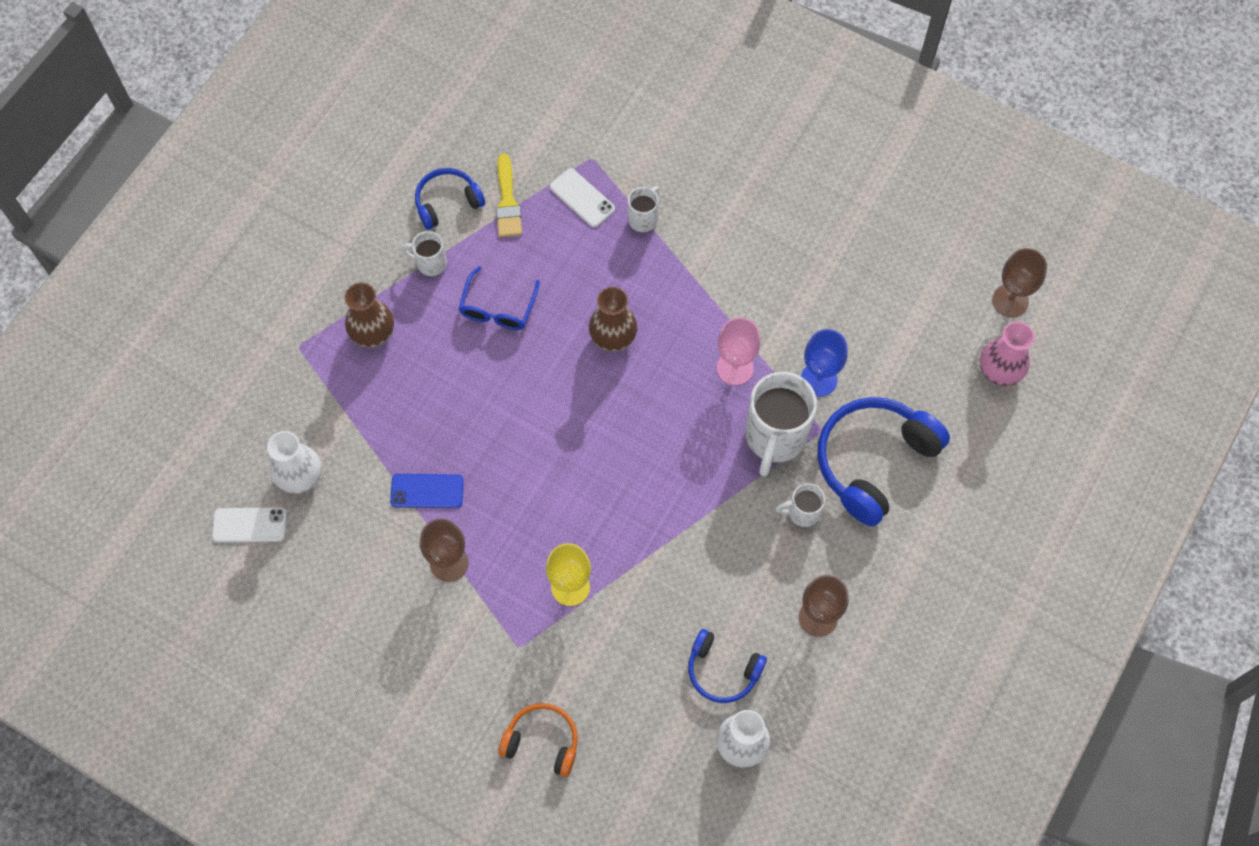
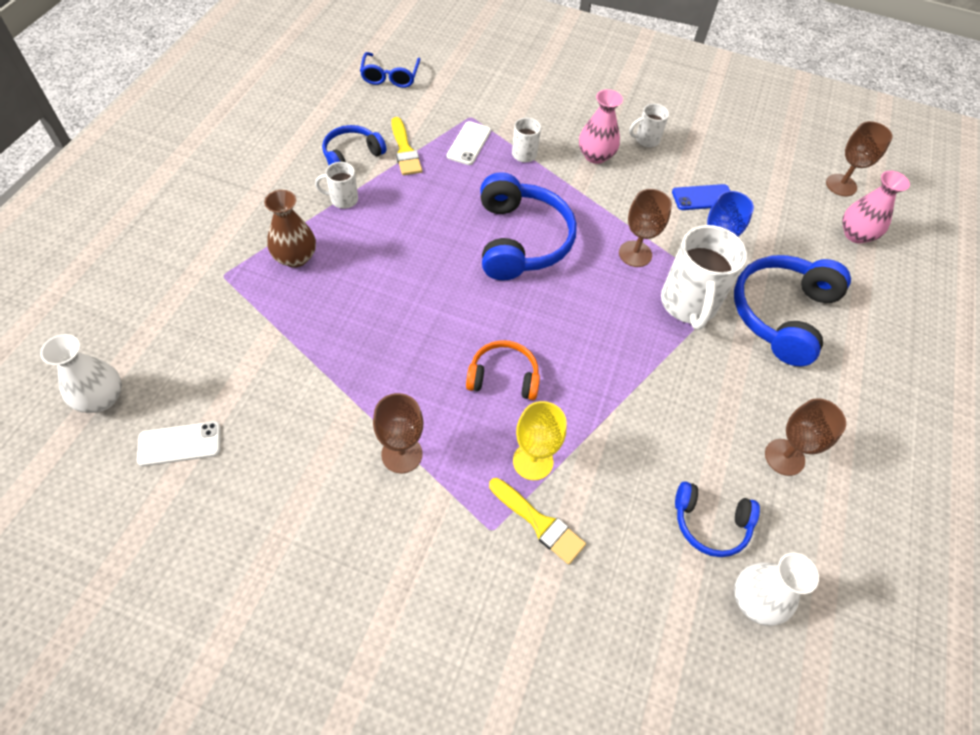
camera: 15 degrees left, 10 degrees down
white vase [267,431,321,494] -> white vase moved to [40,334,122,413]
blue phone [390,474,464,508] -> blue phone moved to [672,184,730,210]
blue glasses [459,266,540,330] -> blue glasses moved to [360,52,421,88]
orange headphones [498,703,578,777] -> orange headphones moved to [466,340,540,400]
white phone [550,168,615,227] -> white phone turned 75 degrees clockwise [447,121,491,165]
brown vase [589,287,638,351] -> blue headphones [480,172,577,280]
pink goblet [717,317,761,385] -> brown goblet [619,189,672,267]
white mug [776,483,825,527] -> white mug moved to [629,104,669,147]
none -> yellow brush [489,478,586,565]
none -> pink vase [579,89,623,164]

